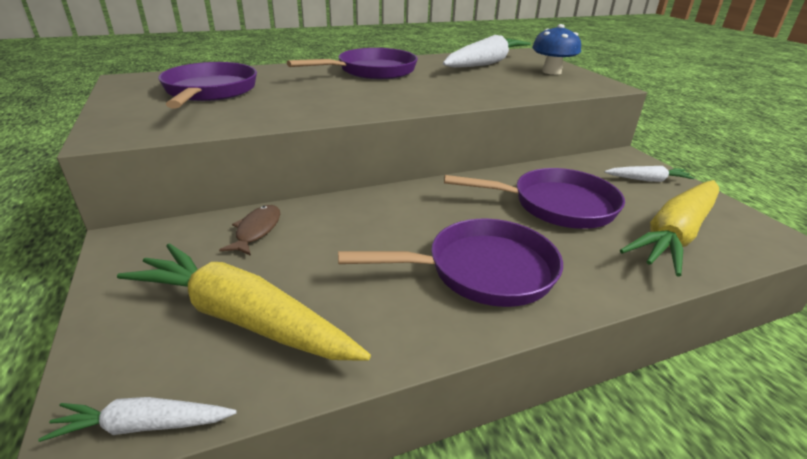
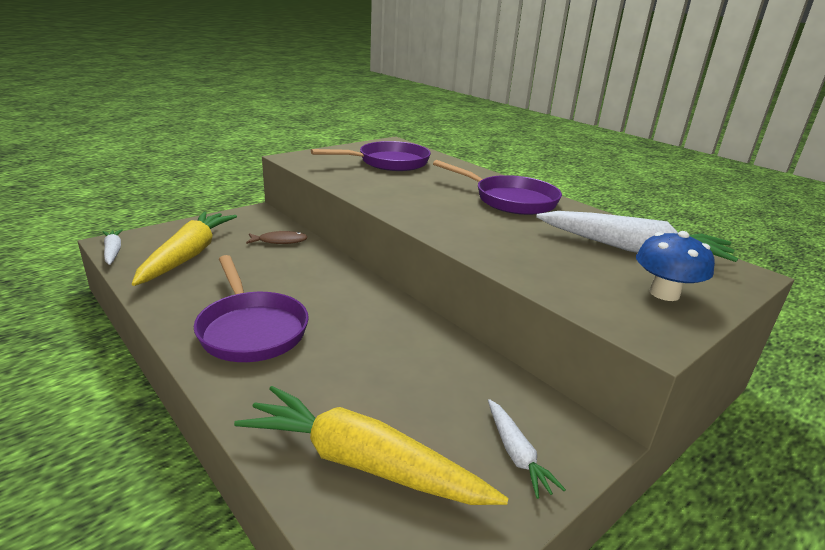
camera: 70 degrees right, 5 degrees down
purple pan [444,168,625,229] -> none

